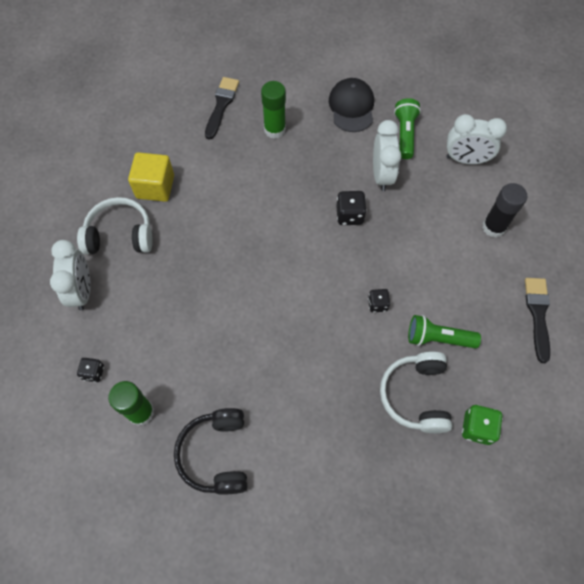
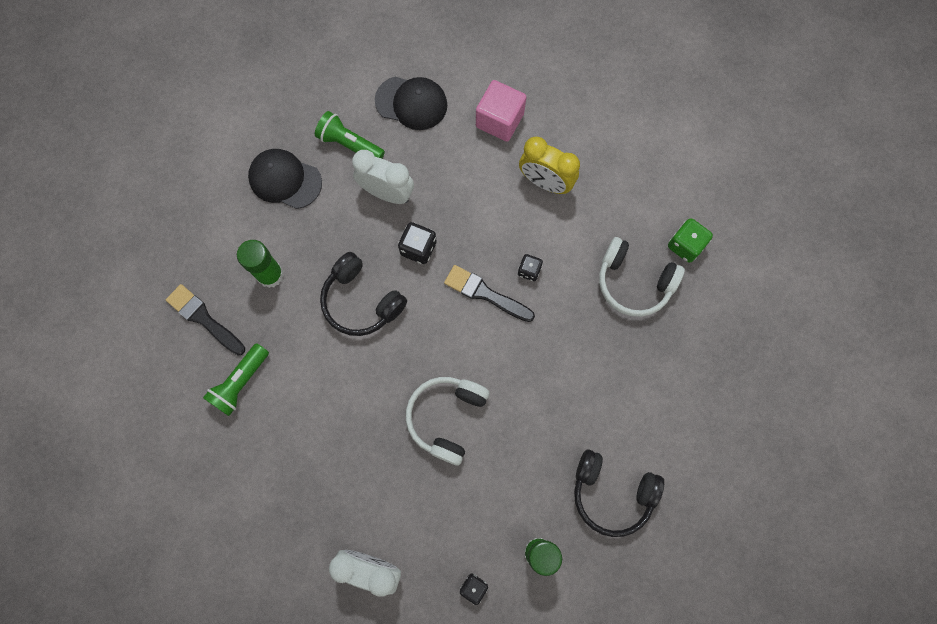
camera: 65 degrees left, 10 degrees up
white headphones [77,197,153,255] -> white headphones moved to [406,377,490,465]
yellow cube [128,152,174,202] -> none
green flashlight [408,315,481,348] -> green flashlight moved to [203,343,269,416]
white clock [446,114,507,164] -> black cap [375,77,447,130]
black glue stick [482,183,527,238] -> pink cube [476,80,526,142]
black brush [525,278,550,363] -> black brush moved to [444,265,535,322]
none -> black headphones [320,252,407,336]
none -> yellow clock [519,137,580,194]

